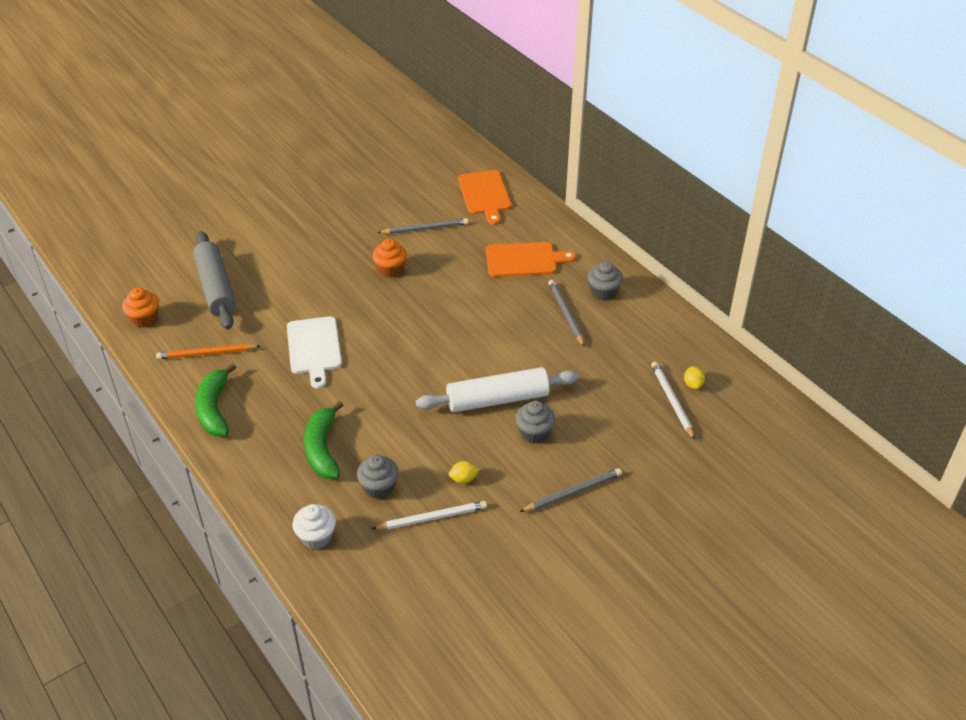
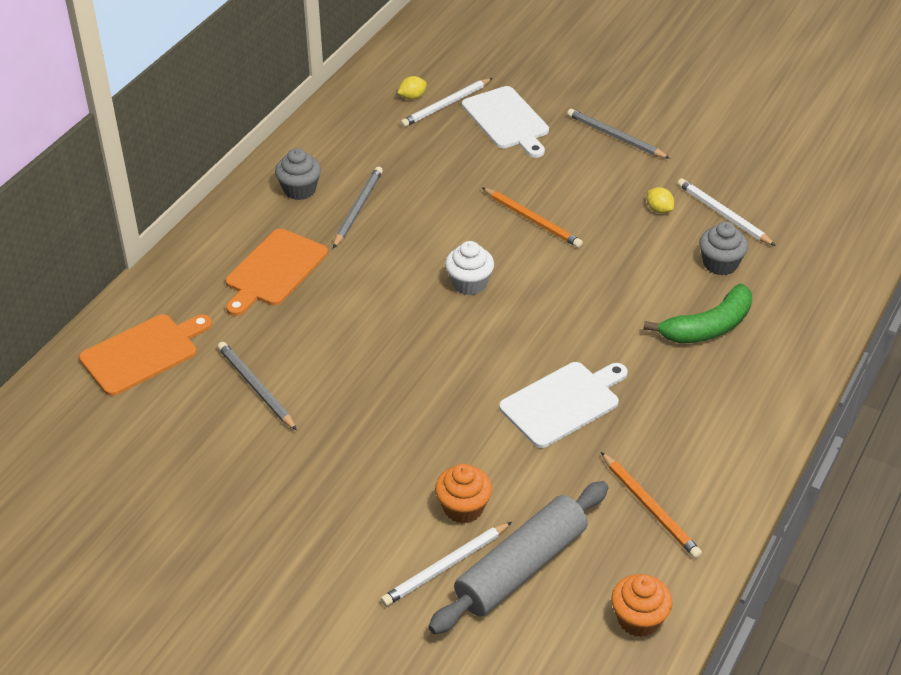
camera: 115 degrees left, 0 degrees up
green banana [195,363,236,436] -> none
white cupcake [292,504,336,549] -> white cupcake moved to [445,241,494,295]
orange cupcake [372,239,407,278] -> orange cupcake moved to [435,464,492,524]
white rolling pin [416,367,579,412] -> orange pencil [482,187,583,248]
orange cutting board [486,242,576,277] -> orange cutting board turned 120 degrees counterclockwise [226,229,328,316]
grey cupcake [515,401,555,443] -> none
grey pencil [548,280,584,346] -> grey pencil turned 150 degrees clockwise [333,167,383,248]
none -> white pencil [381,522,512,606]
none -> white cutting board [462,86,549,158]

